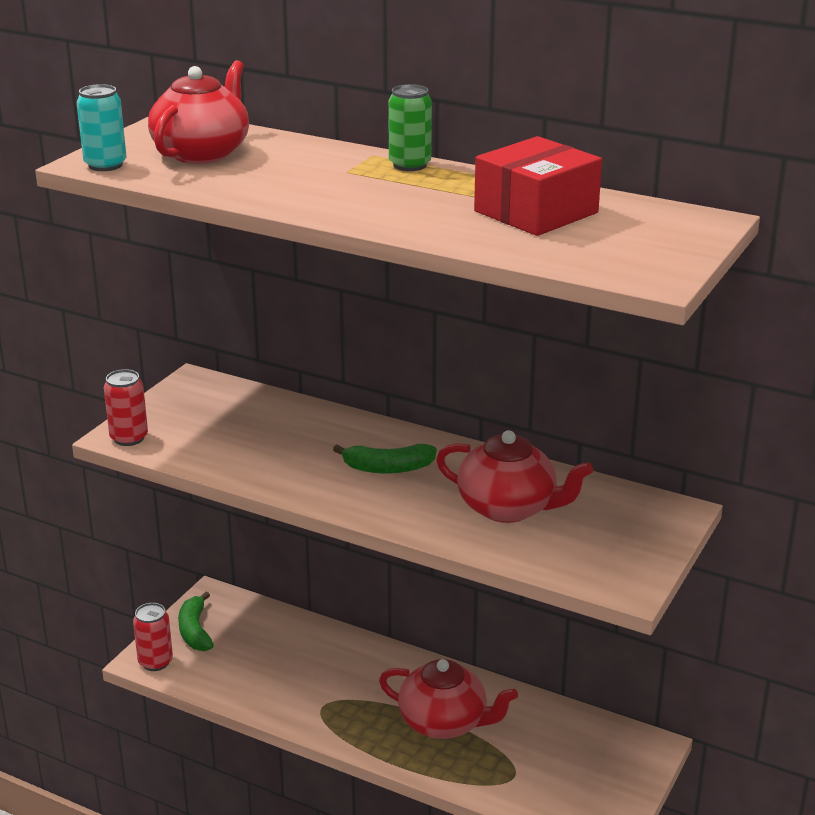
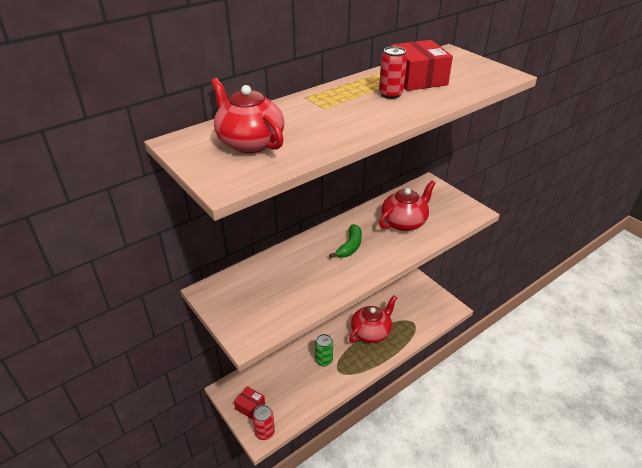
camera: 65 degrees left, 10 degrees up
turquoise can [77,84,127,171] -> none
red can [104,369,148,446] -> red can moved to [379,46,407,99]
green banana [178,591,214,651] -> red box [234,386,265,420]
green can [388,84,432,171] -> green can moved to [315,334,333,366]

